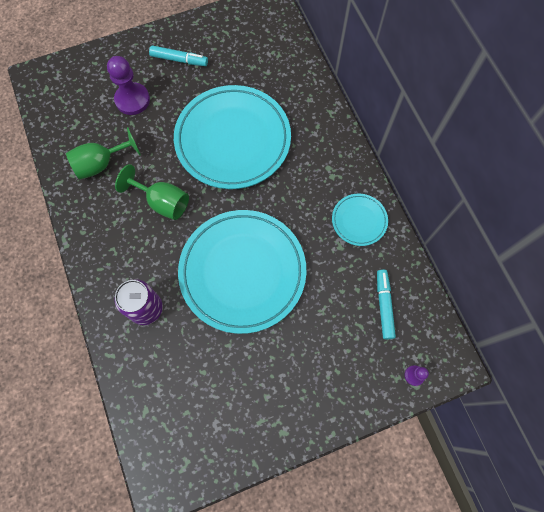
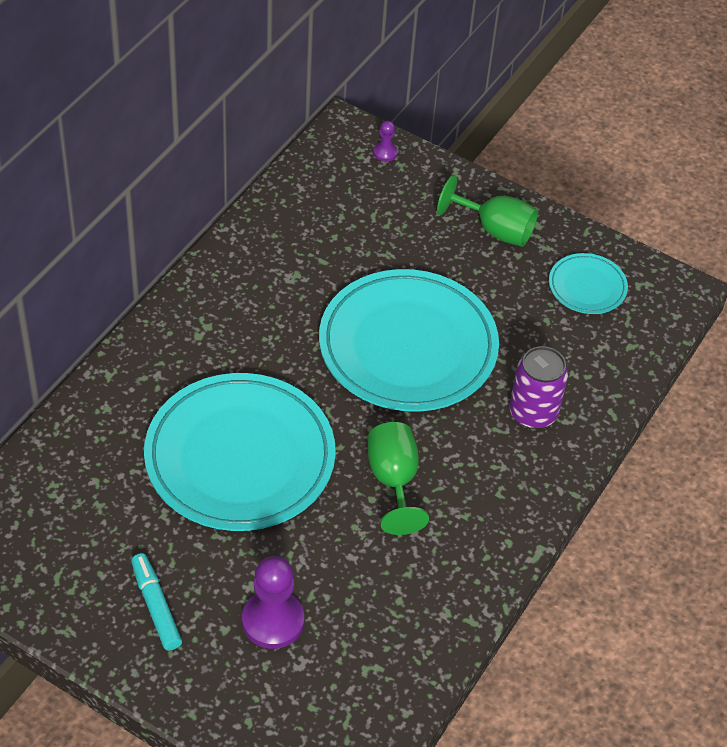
camera: 130 degrees left, 20 degrees down
green goblet [66,127,141,180] -> green goblet moved to [437,175,538,247]
turquoise plate [332,194,388,246] -> turquoise plate moved to [549,253,628,314]
turquoise marker [377,270,396,339] -> none

